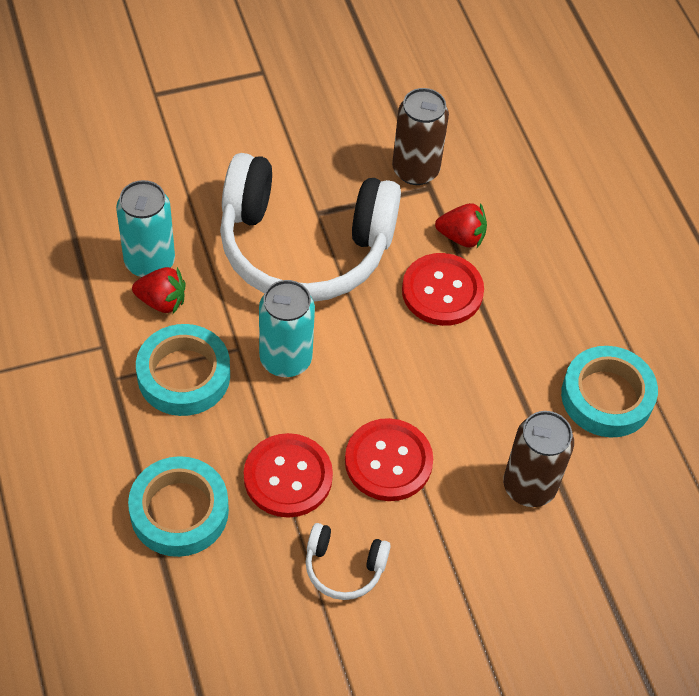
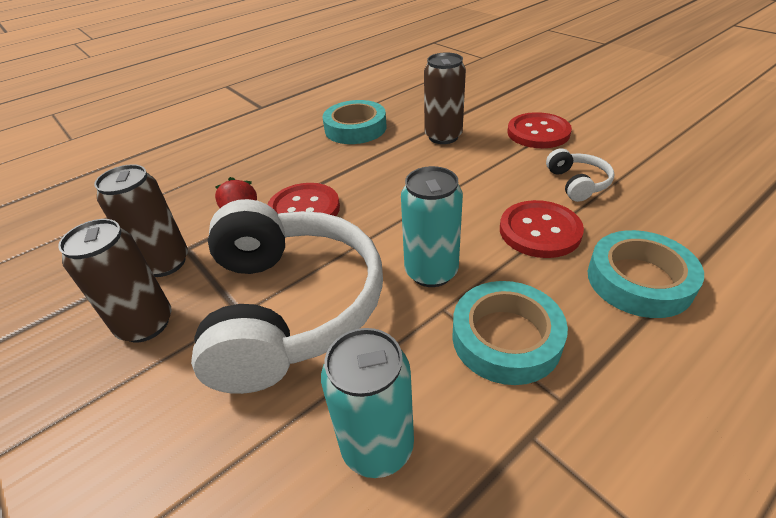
camera: 105 degrees left, 15 degrees down
red strawberry [132,267,185,314] -> none
red button [345,418,433,501] -> red button moved to [507,112,572,148]
none -> brown can [58,219,172,342]

